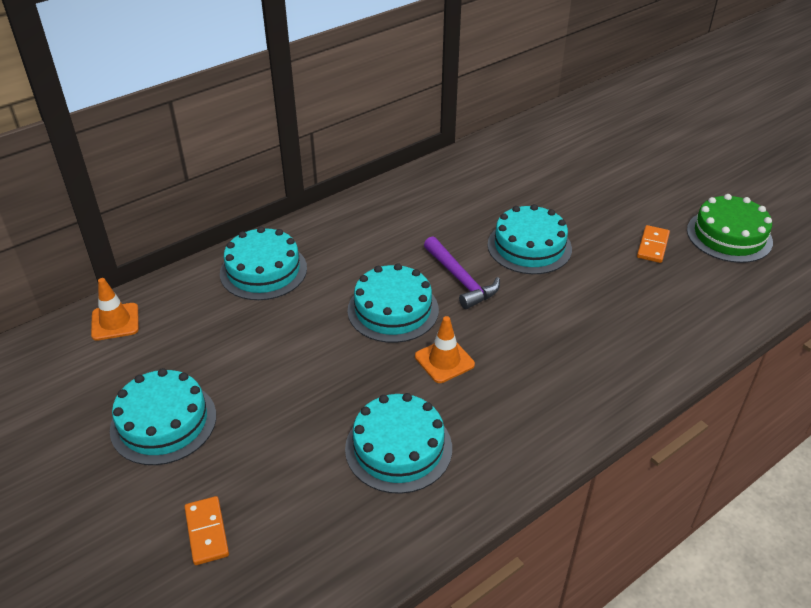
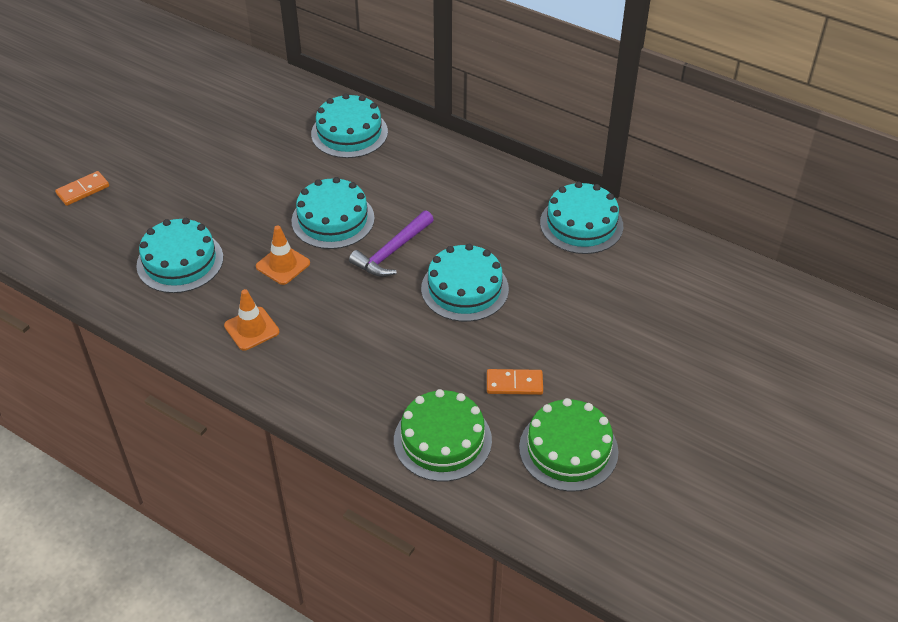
camera: 70 degrees right, 5 degrees up
orange traffic cone [91,278,139,341] -> orange traffic cone moved to [224,289,280,350]
turquoise cake [110,368,216,465] -> turquoise cake moved to [540,181,623,254]
none -> green cake [394,389,492,482]

